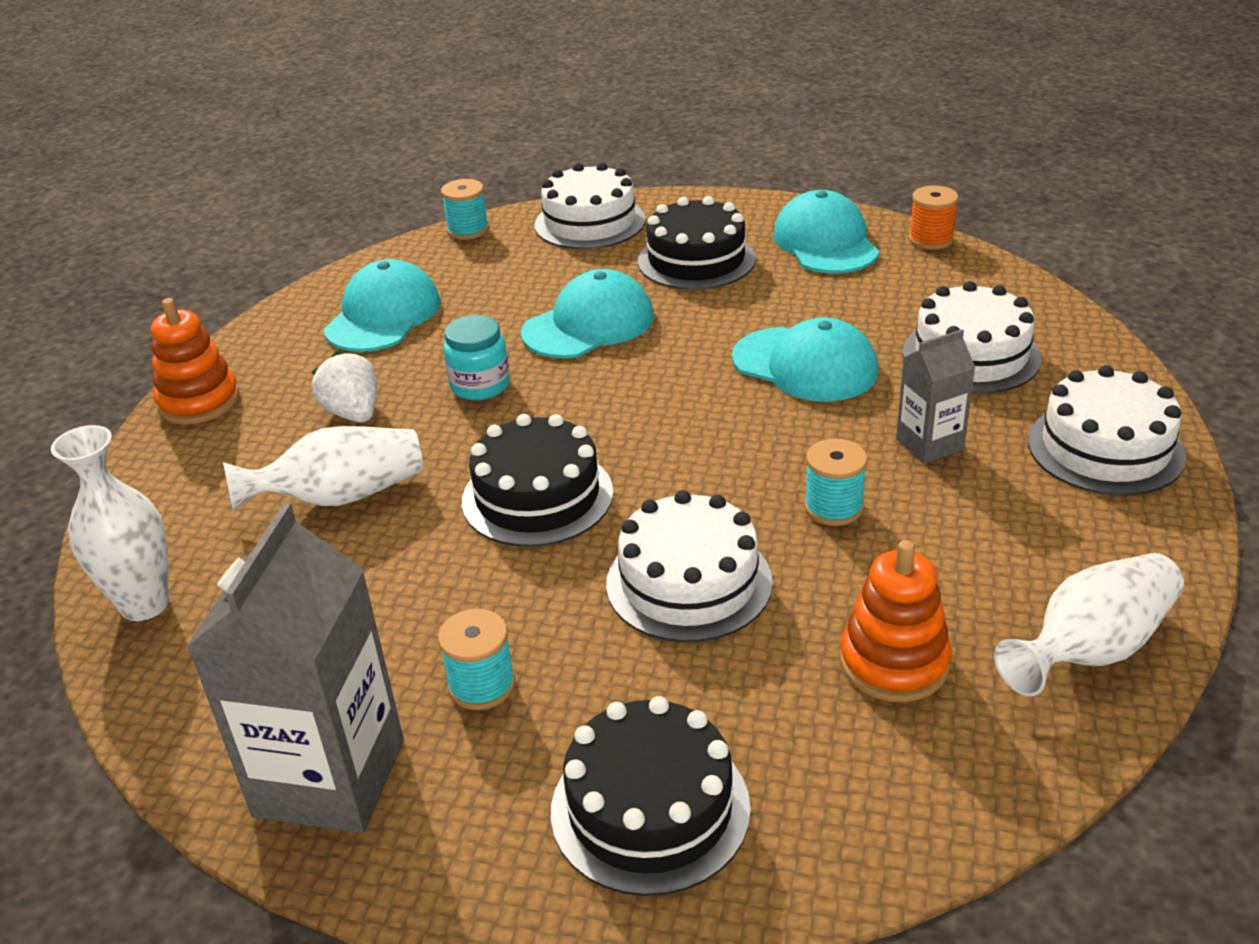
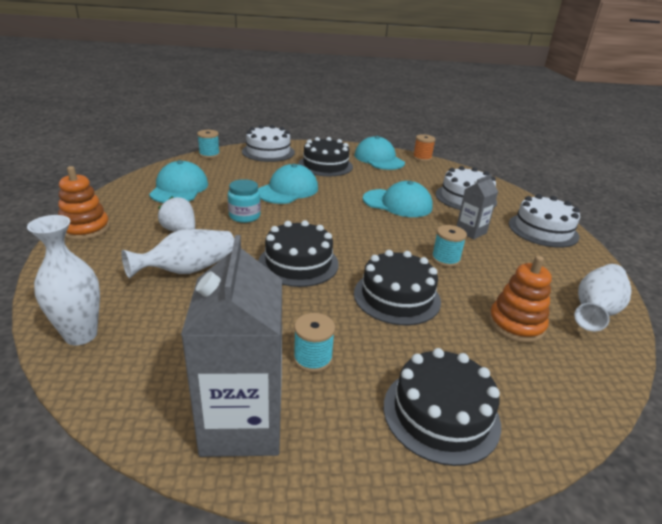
camera: 20 degrees left, 5 degrees down
white cake [606,490,773,642] -> black cake [354,250,441,325]

